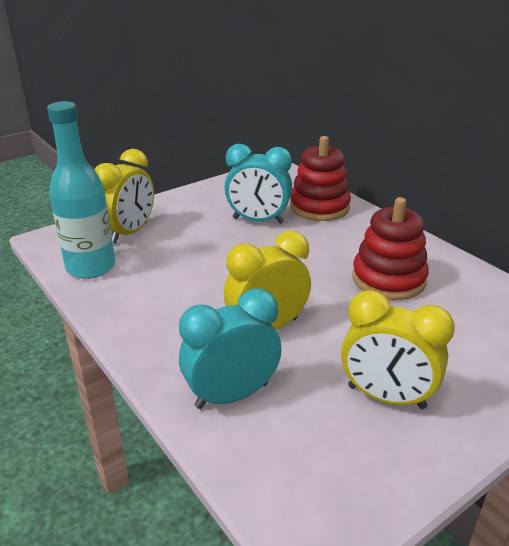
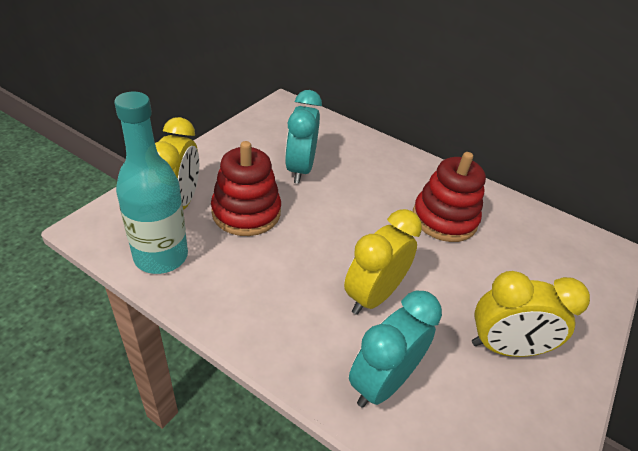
camera: 25 degrees left, 10 degrees up
turquoise clock [225,144,292,224] -> turquoise clock turned 105 degrees clockwise [285,90,322,184]
red stacking toy [290,136,351,221] -> red stacking toy moved to [211,141,281,236]

